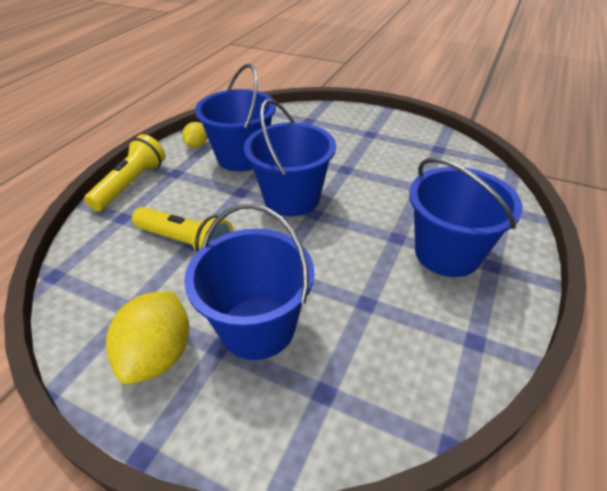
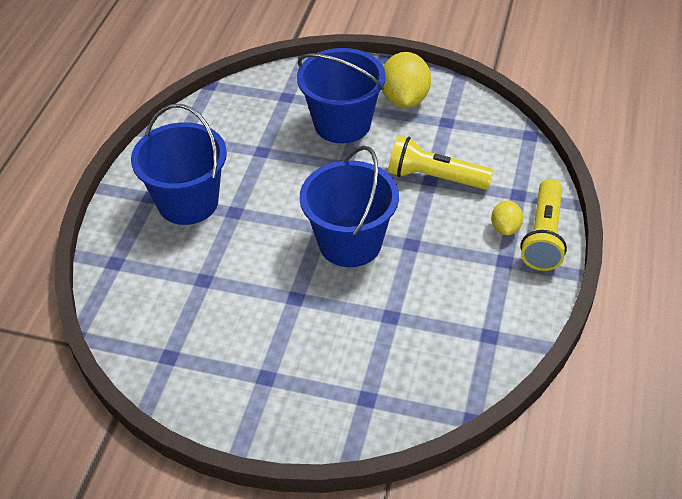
camera: 170 degrees right, 5 degrees up
yellow lemon [182,122,207,148] -> yellow lemon moved to [491,200,523,235]
blue bucket [195,64,276,172] -> none

